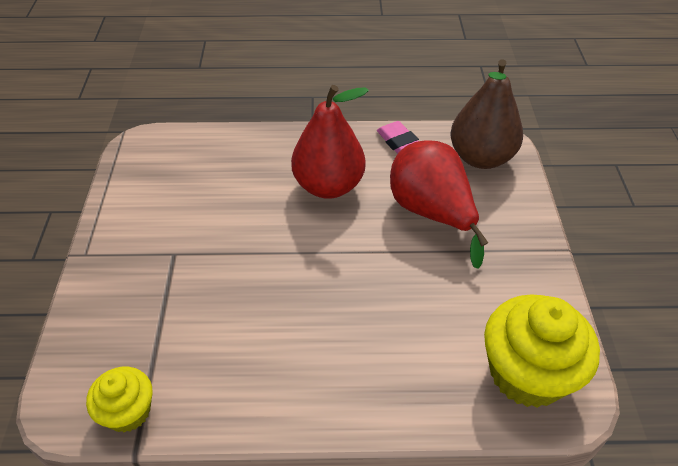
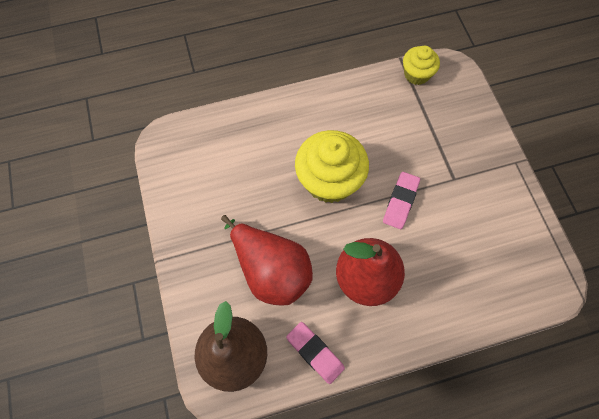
camera: 165 degrees right, 20 degrees up
yellow cupcake [484,294,600,408] -> yellow cupcake moved to [295,130,369,203]
none -> pink eraser [383,172,420,229]

